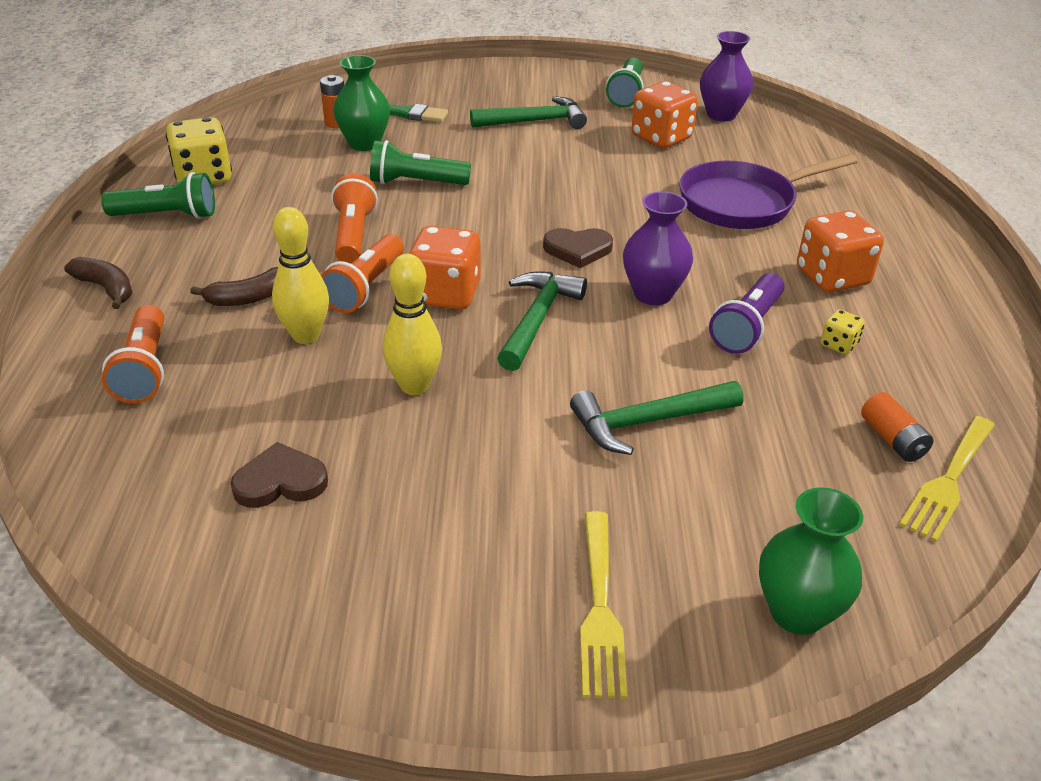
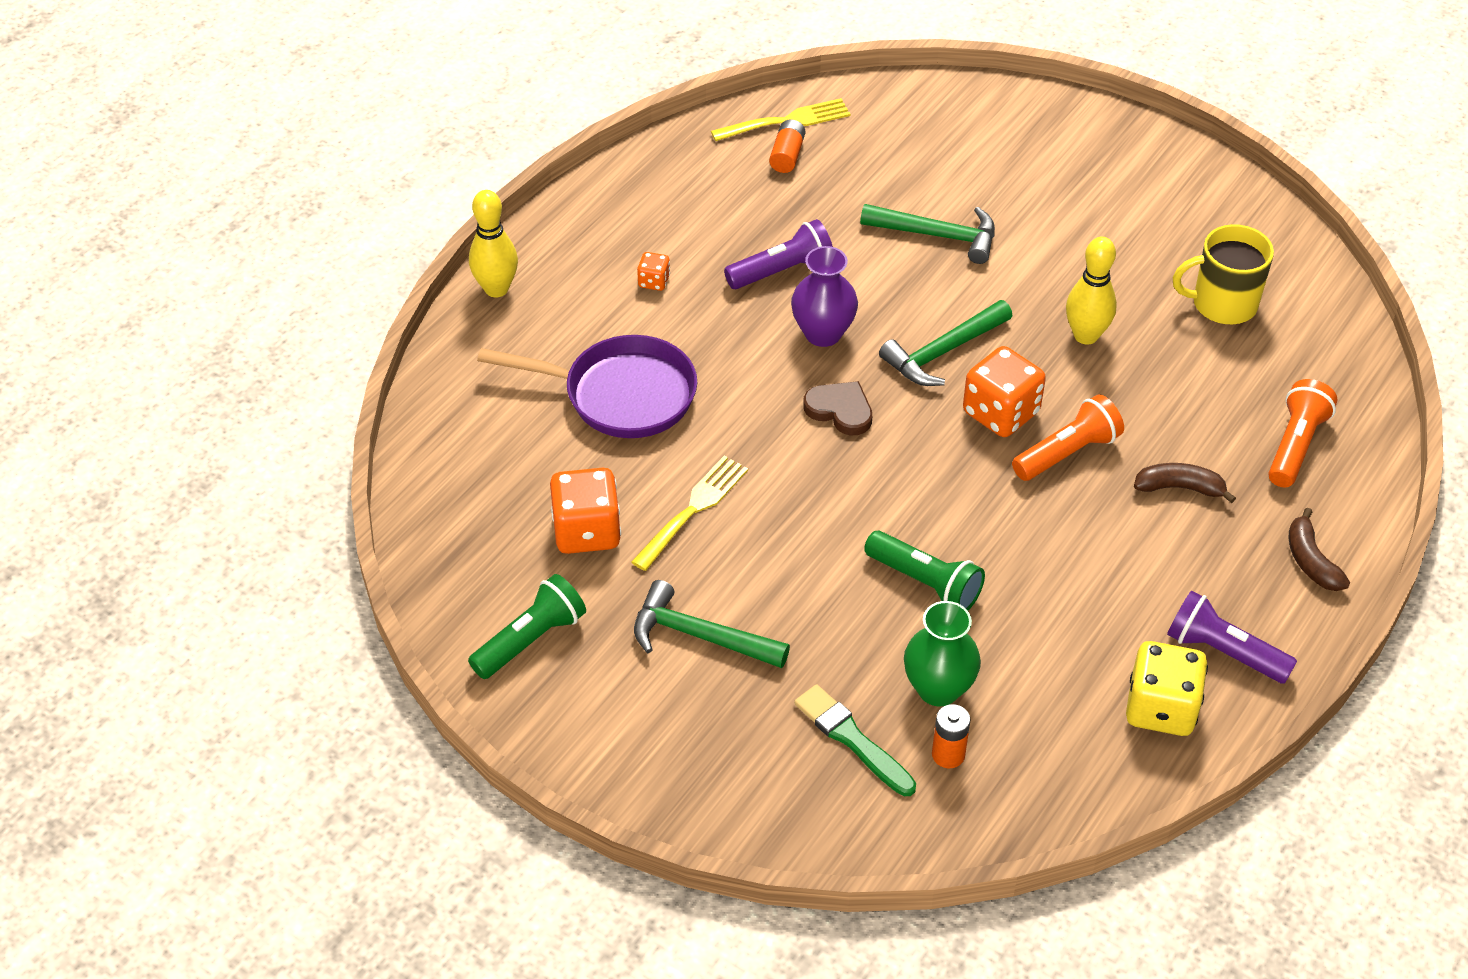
camera: 145 degrees left, 10 degrees up
green flashlight [101,172,215,219] -> purple flashlight [1167,590,1297,684]
brown heart [230,442,328,508] -> yellow mug [1173,224,1274,324]
yellow bowling pin [272,207,329,344] -> yellow bowling pin moved to [469,190,518,297]
orange flashlight [331,173,378,263] -> none
yellow fork [580,511,628,699] -> yellow fork moved to [631,456,748,571]
purple vase [700,31,753,121] -> none
green vase [759,487,863,635] -> none
orange dice [797,211,884,292] -> orange dice [637,252,670,291], size x0.49
yellow dice [820,309,865,355] -> none

